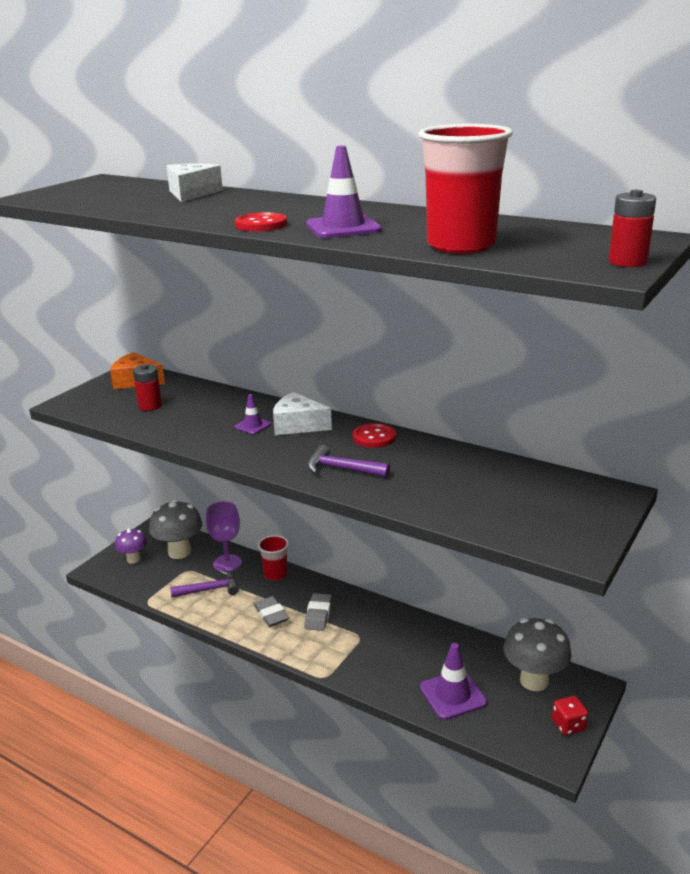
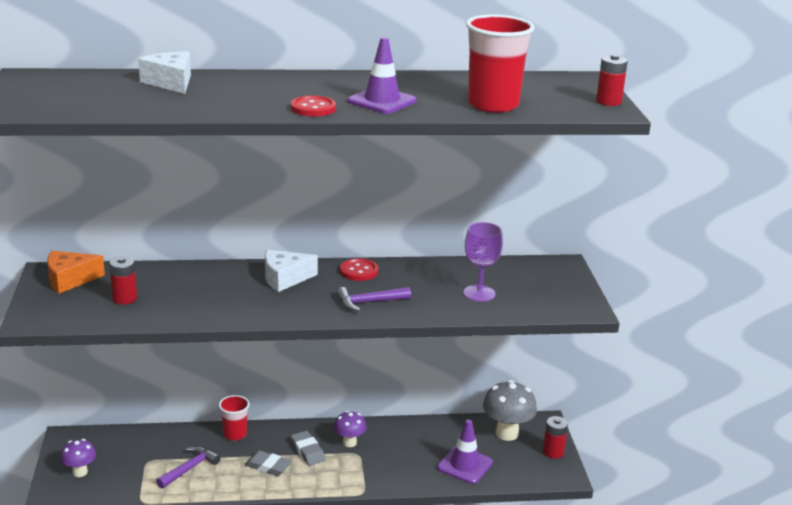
camera: 40 degrees left, 0 degrees up
grey mushroom [149,500,202,559] -> none
purple goblet [206,501,242,572] -> purple goblet moved to [463,222,503,302]
purple traffic cone [235,394,271,434] -> none
red dice [552,696,588,736] -> red battery [543,416,568,459]
none -> purple mushroom [334,411,366,447]

